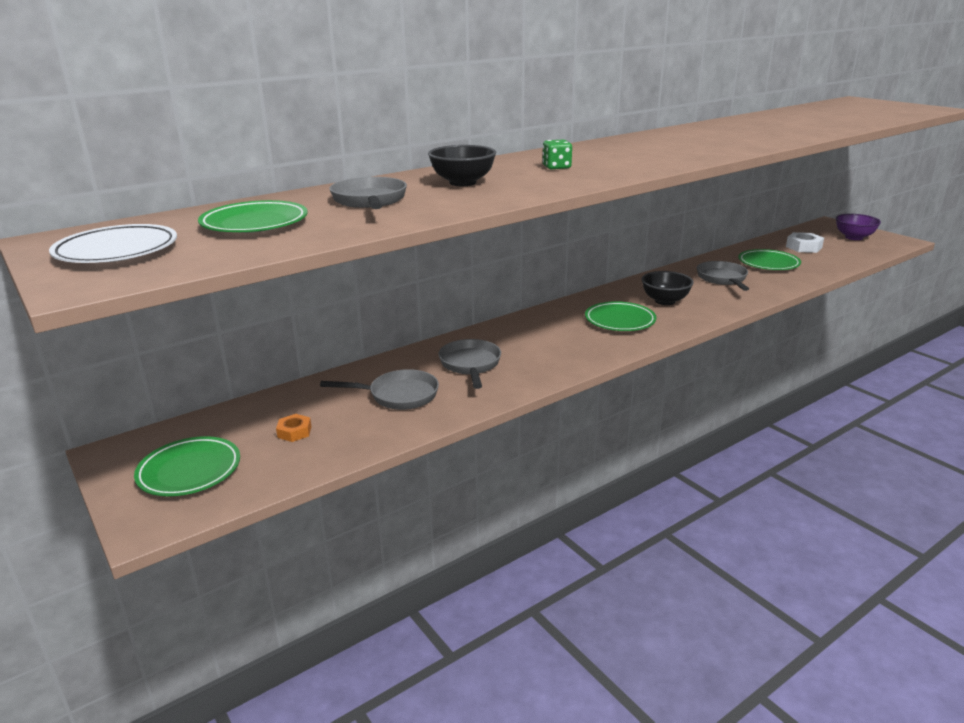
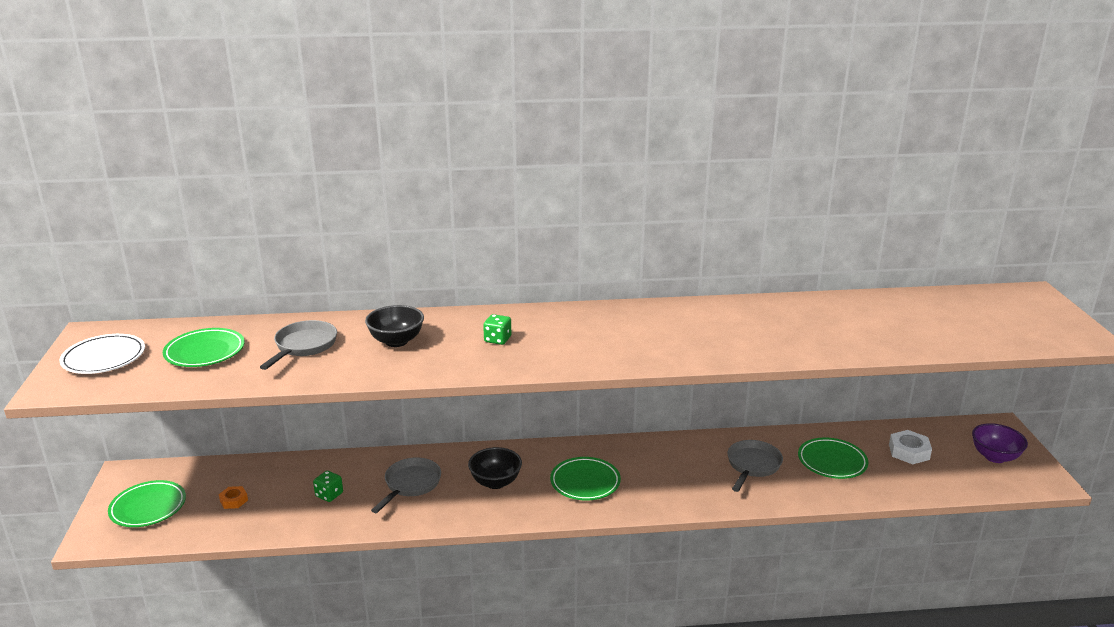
camera: 30 degrees right, 0 degrees up
grey pan [320,369,439,410] -> green dice [313,471,343,502]
black bowl [641,271,694,305] -> black bowl moved to [468,447,522,489]

